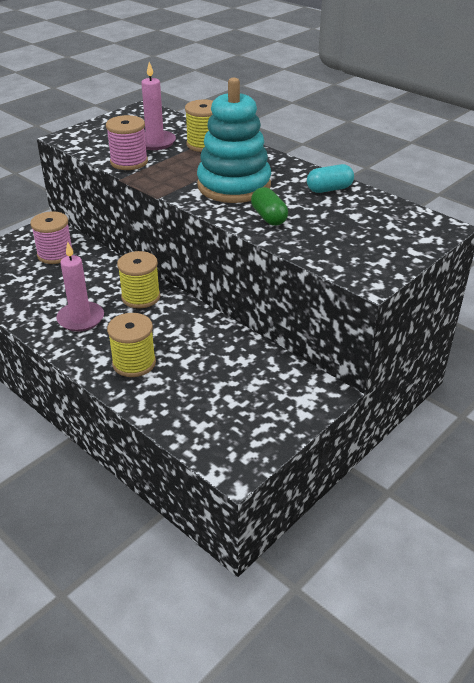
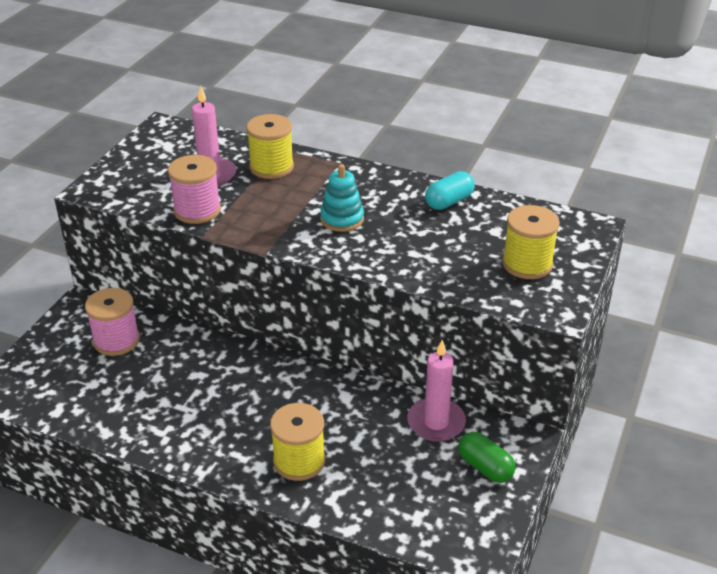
camera: 20 degrees left, 0 degrees up
pink candle [56,242,104,332] -> pink candle moved to [407,340,466,441]
yellow spool [117,251,160,308] -> yellow spool moved to [502,205,560,279]
turquoise stacking toy [197,78,271,203] -> turquoise stacking toy [320,164,364,232], size x0.50
green capsule [251,187,288,226] -> green capsule moved to [458,432,516,483]

